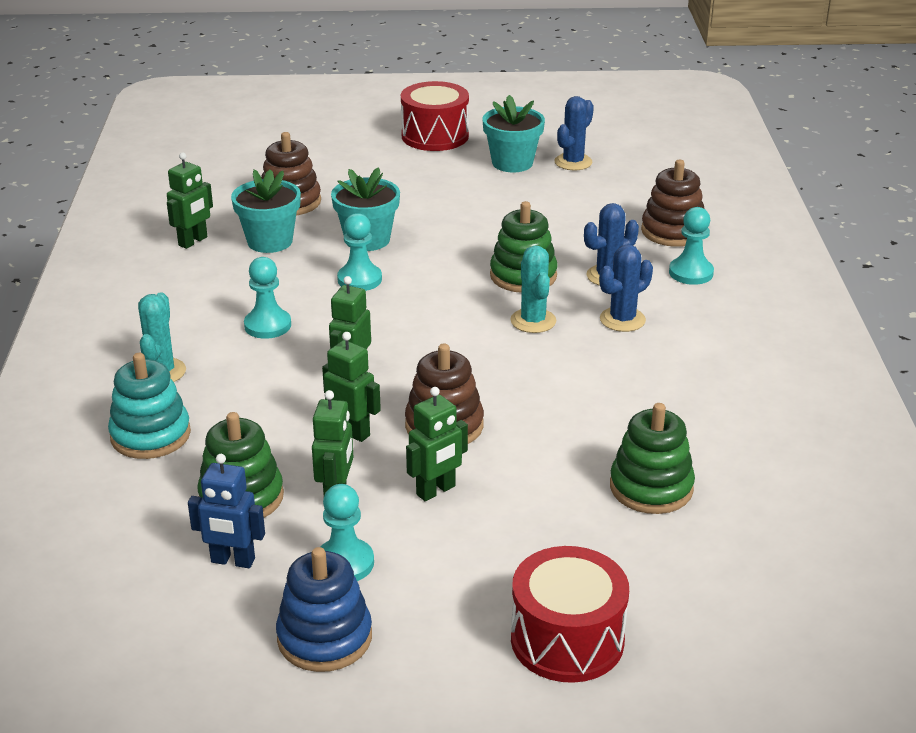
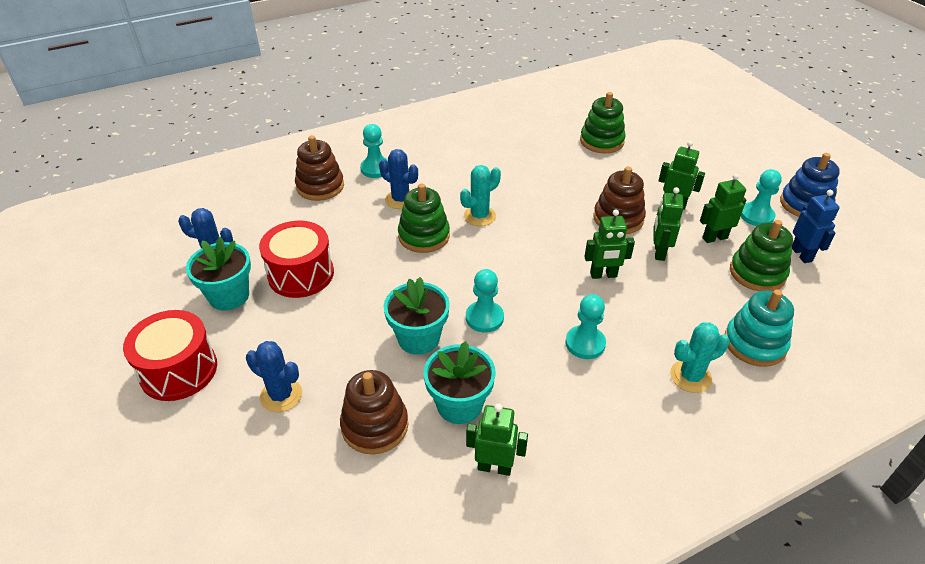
camera: 115 degrees left, 10 degrees up
red drum [511,546,629,683] -> red drum moved to [259,221,334,298]
blue cactus [599,244,653,332] -> blue cactus moved to [246,341,302,412]

